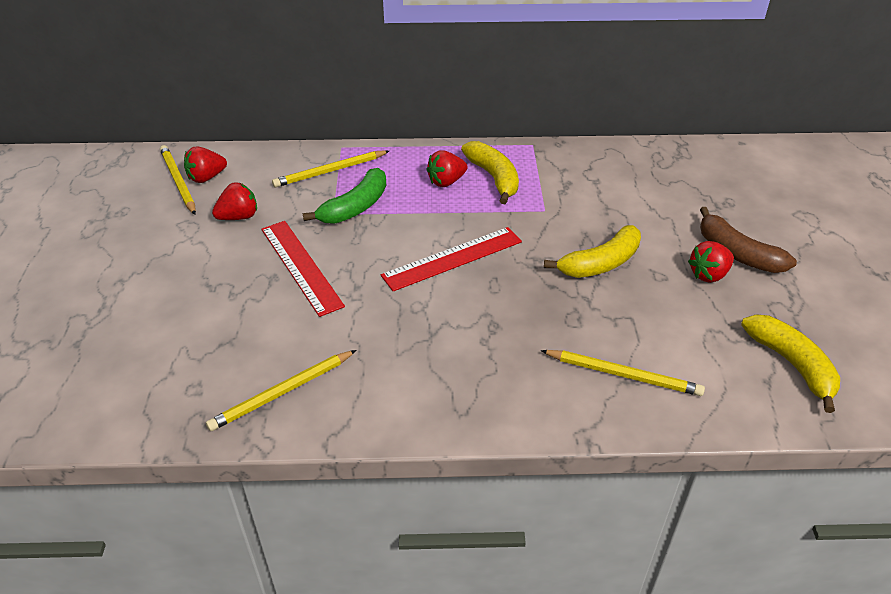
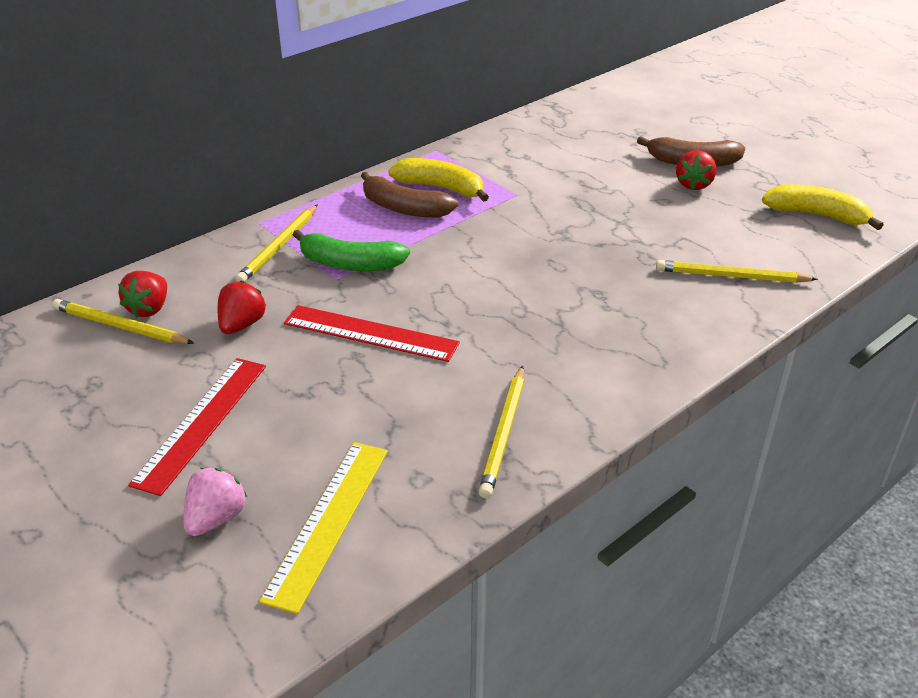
camera: 40 degrees left, 5 degrees down
green banana [303,168,386,224] -> green banana turned 105 degrees clockwise [293,230,410,271]
red ruler [381,227,522,291] -> red ruler moved to [128,358,266,496]
red strawberry [426,150,468,187] -> brown banana [361,172,458,218]
yellow pencil [541,350,705,396] -> yellow pencil turned 150 degrees counterclockwise [656,260,818,283]
yellow banana [544,225,641,278] -> none
none -> pink strawberry [183,468,247,536]
none -> yellow ruler [259,442,388,614]

